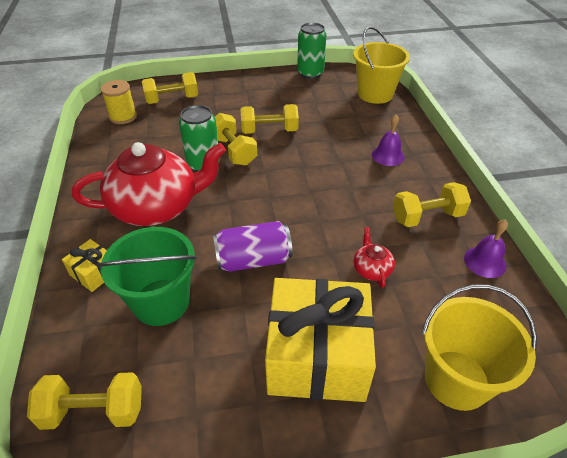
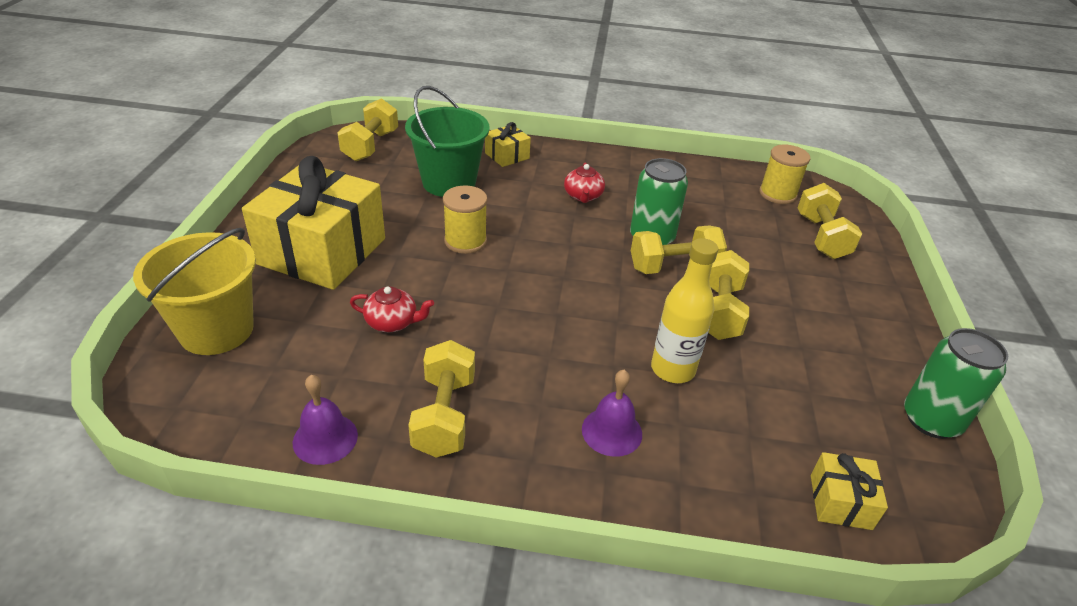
camera: 105 degrees right, 5 degrees down
red teapot [72,142,226,226] -> red teapot [564,162,605,203], size x0.40
purple can [213,221,292,272] -> yellow spool [443,186,487,254]
yellow bucket [353,26,410,104] -> yellow gift [811,452,888,530]
none -> yellow bottle [651,238,718,383]

